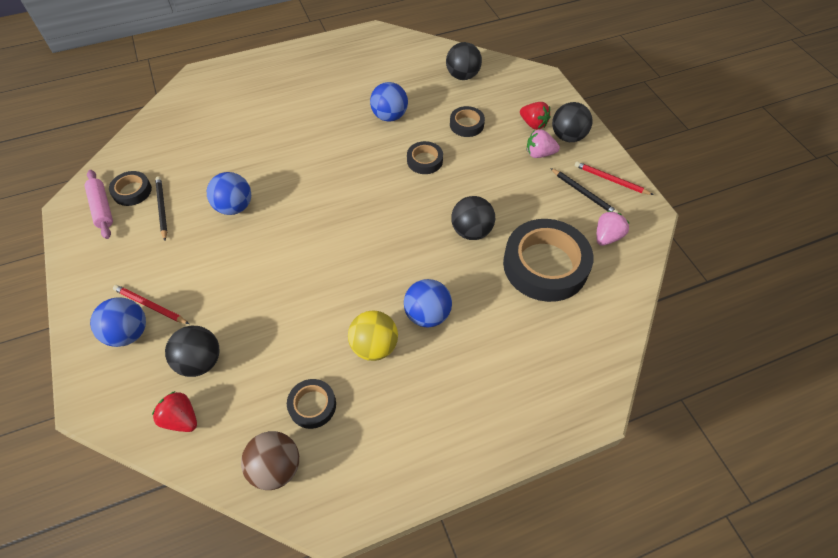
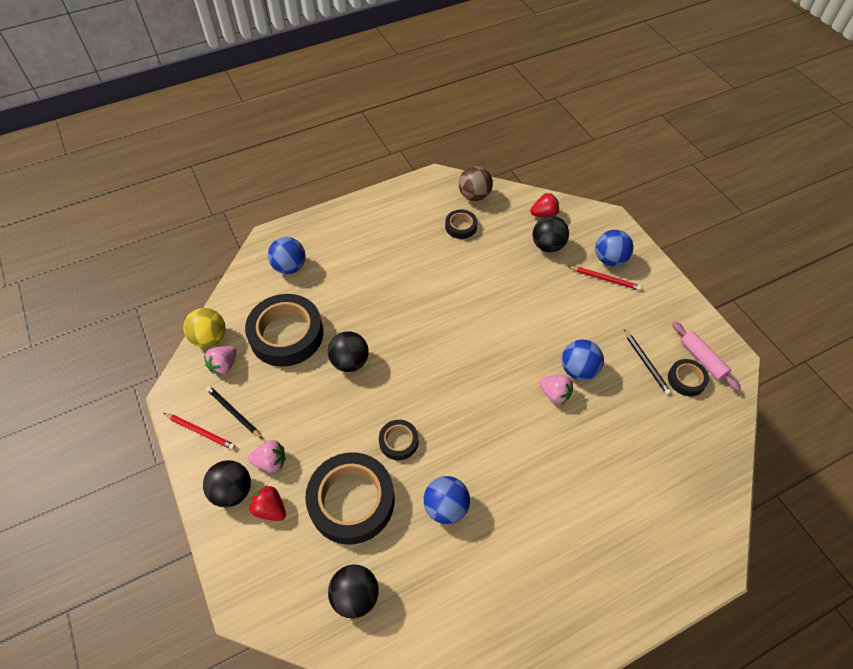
camera: 175 degrees right, 0 degrees up
red strawberry [152,391,197,432] -> red strawberry turned 45 degrees counterclockwise [530,193,559,217]
yellow ball [348,310,398,361] -> yellow ball moved to [183,308,225,348]
blue ball [404,279,452,327] -> blue ball moved to [268,237,306,274]
black tape [450,106,485,137] -> black tape [305,452,395,545], size x2.07
none -> pink strawberry [539,375,573,405]

